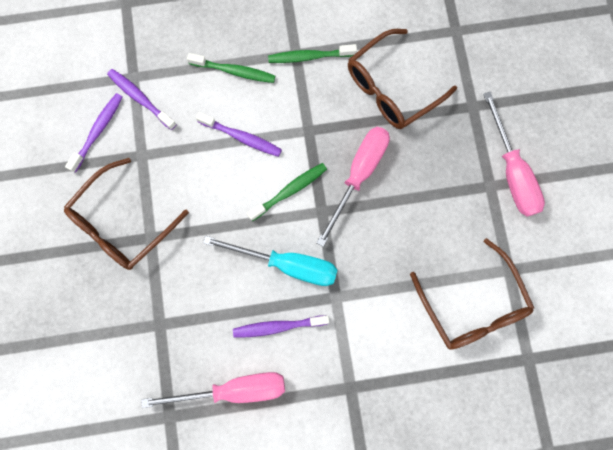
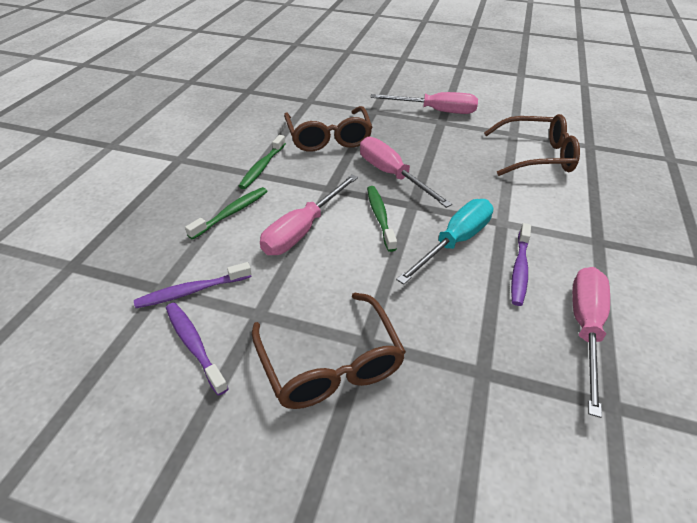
camera: 65 degrees left, 35 degrees down
purple toothbrush [196,112,282,157] -> pink screwdriver [260,175,358,255]

